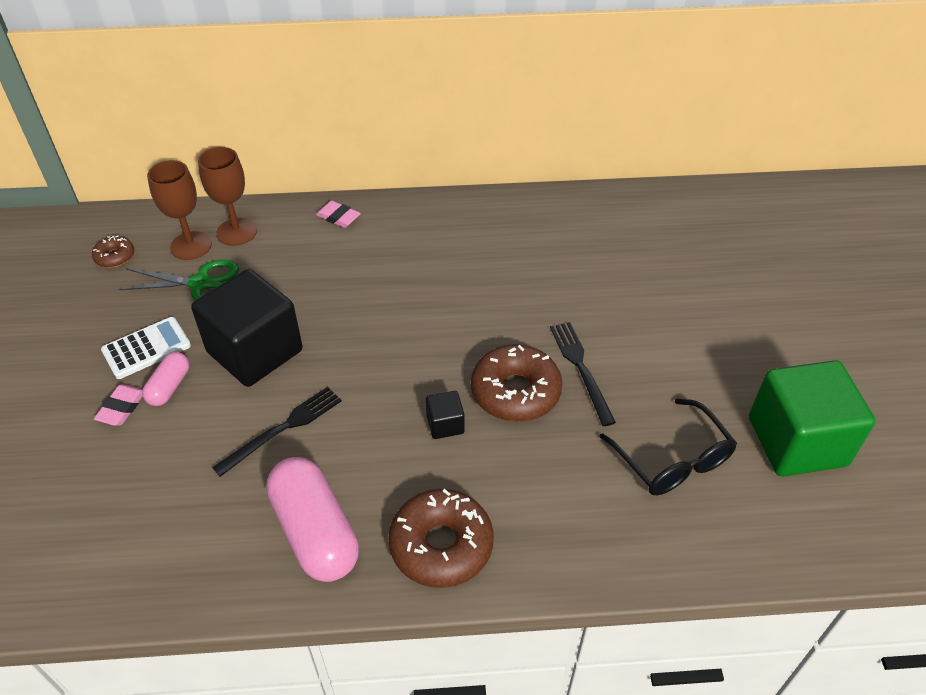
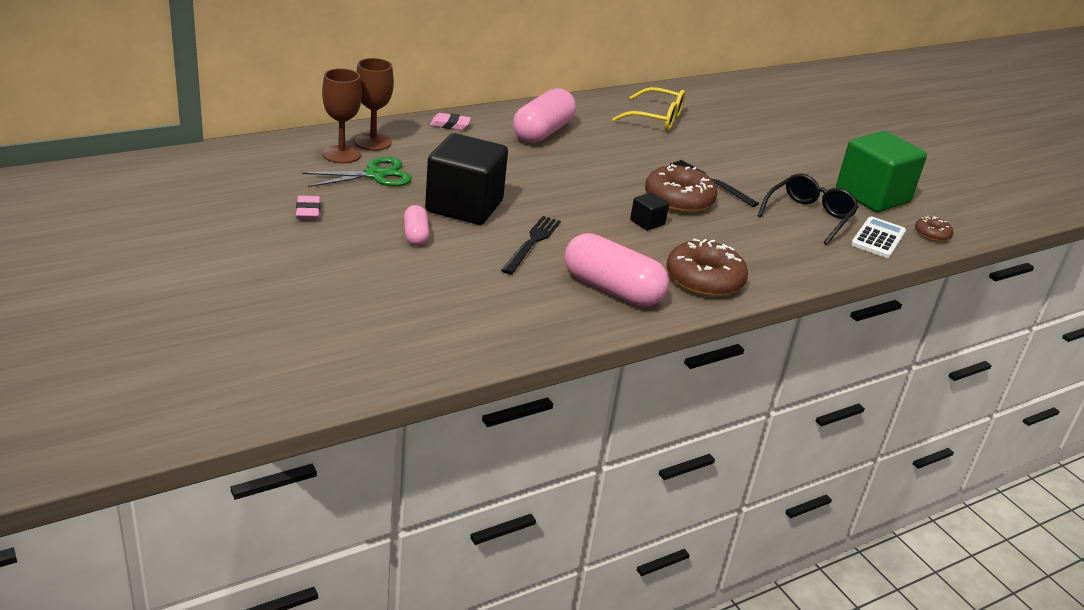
camera: 30 degrees left, 15 degrees down
brown donut [92,236,134,268] -> brown donut moved to [915,216,953,242]
pink eraser [94,385,143,426] -> pink eraser moved to [296,196,320,220]
white calculator [101,317,191,379] -> white calculator moved to [851,217,906,258]
black glasses [599,398,737,495] -> black glasses turned 90 degrees counterclockwise [757,173,858,245]
none -> pink capsule [513,88,576,143]
none -> yellow glasses [612,87,685,131]

